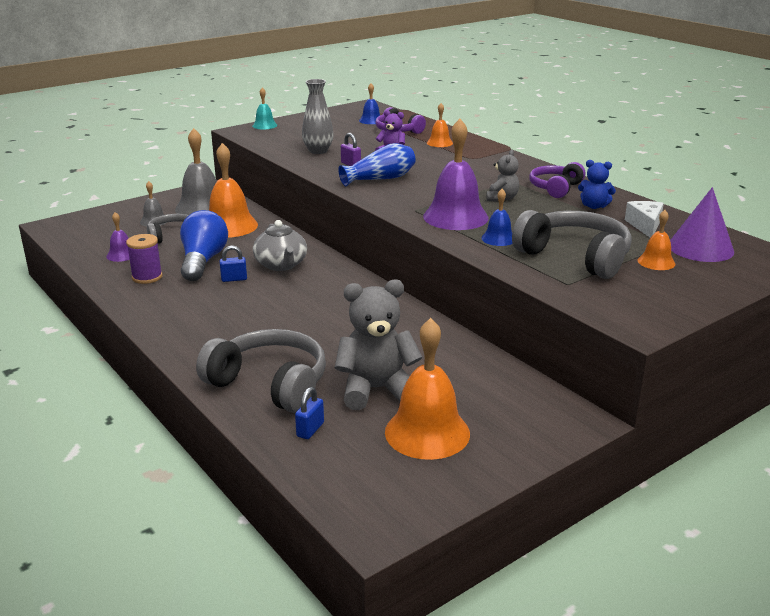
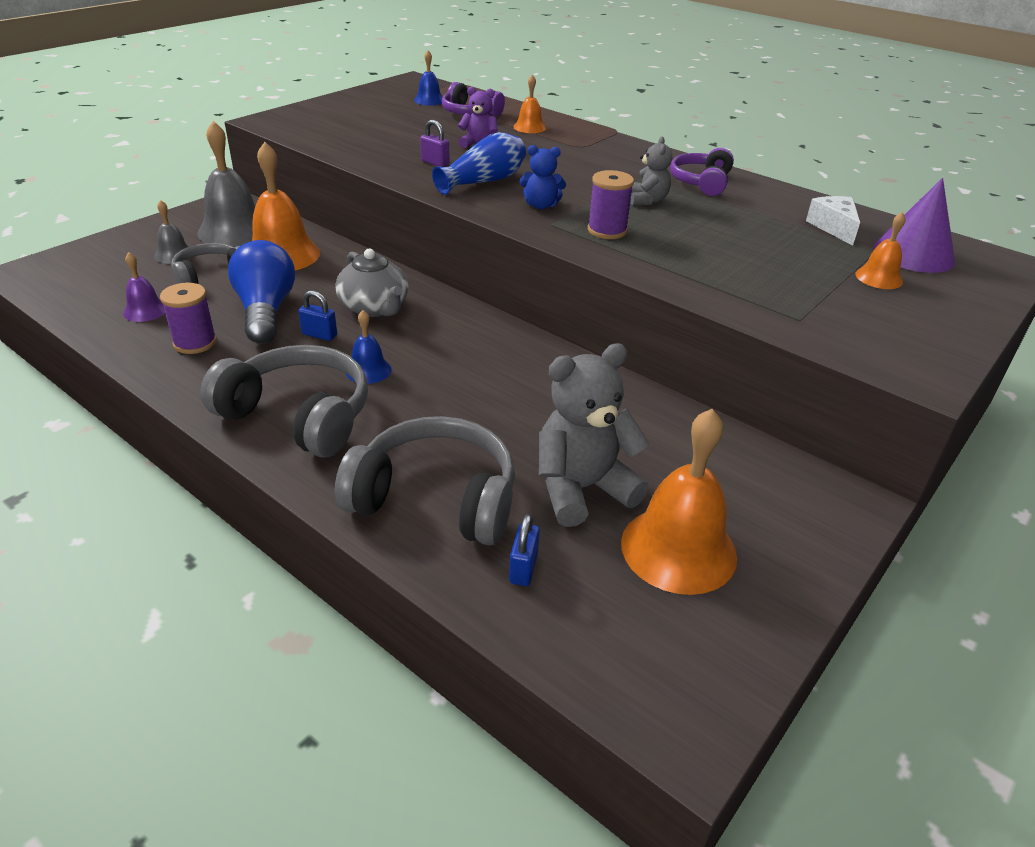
camera: 15 degrees left, 10 degrees up
blue padlock [220,246,247,282] -> blue padlock turned 45 degrees clockwise [298,291,337,341]
turquoise bell [252,88,277,129] -> none
grey vase [302,79,334,154] -> none
purple bell [423,119,489,230] -> purple spool [588,170,634,239]
blue bell [481,189,513,246] -> blue bell moved to [346,310,392,384]
grey headphones [512,210,632,279] -> grey headphones moved to [200,345,368,457]
blue teddy bear [578,160,616,209] -> blue teddy bear moved to [520,145,566,209]

